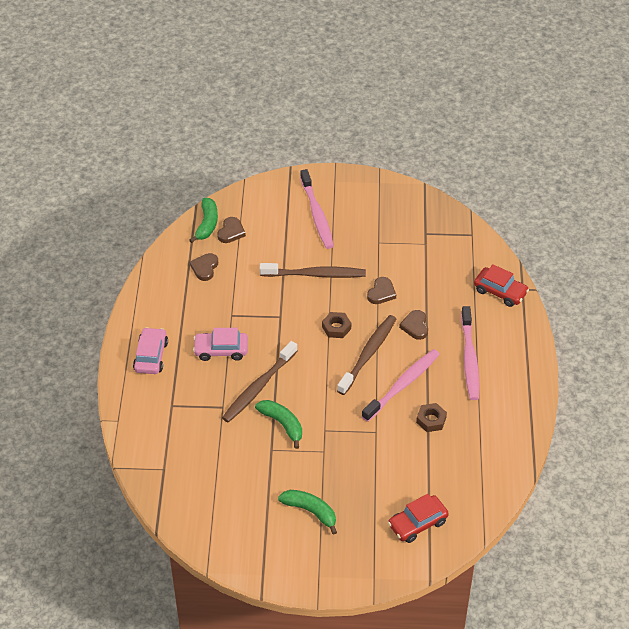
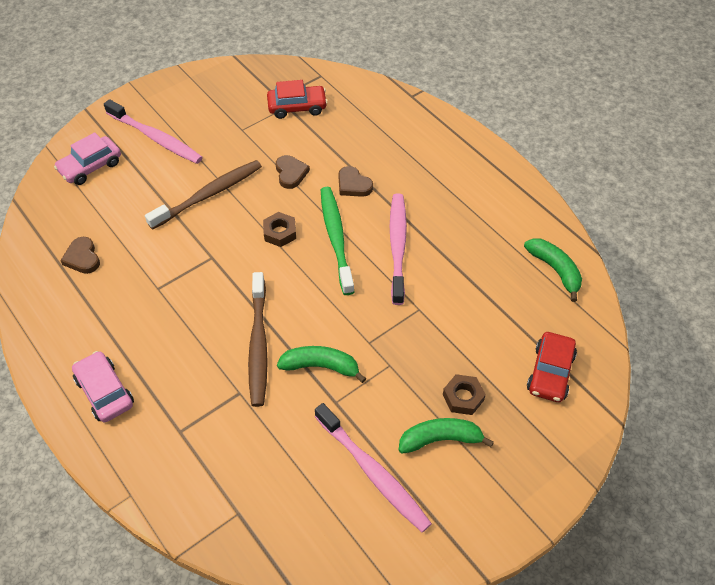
camera: 40 degrees left, 5 degrees up
green banana [189,198,218,243] -> green banana moved to [524,238,582,302]
pink car [193,328,248,361] -> pink car moved to [54,132,121,185]
brown heart [217,217,246,243] -> none
brown toothbrush [337,315,396,395] -> green toothbrush [321,187,354,295]
brown nut [416,403,447,432] -> brown nut moved to [443,374,486,415]
pink toothbrush [461,306,479,400] -> pink toothbrush moved to [315,403,432,532]
red car [474,264,529,307] -> red car moved to [267,80,328,119]

